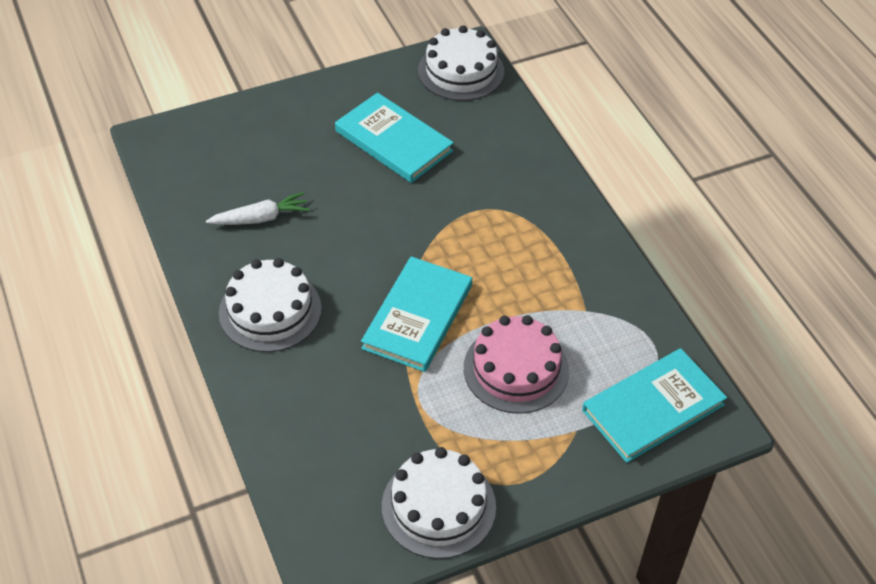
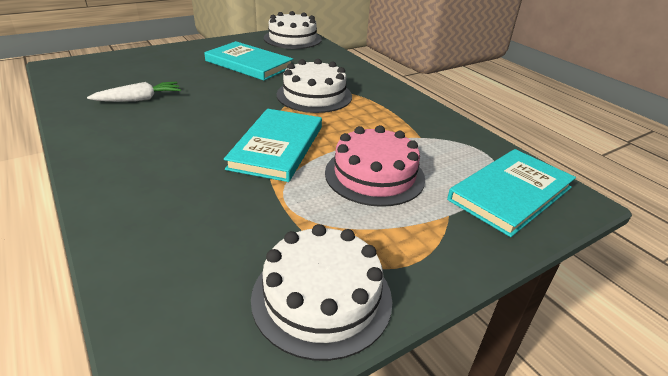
camera: 10 degrees left, 15 degrees down
white cake [219,258,322,352] -> white cake moved to [277,59,352,113]

